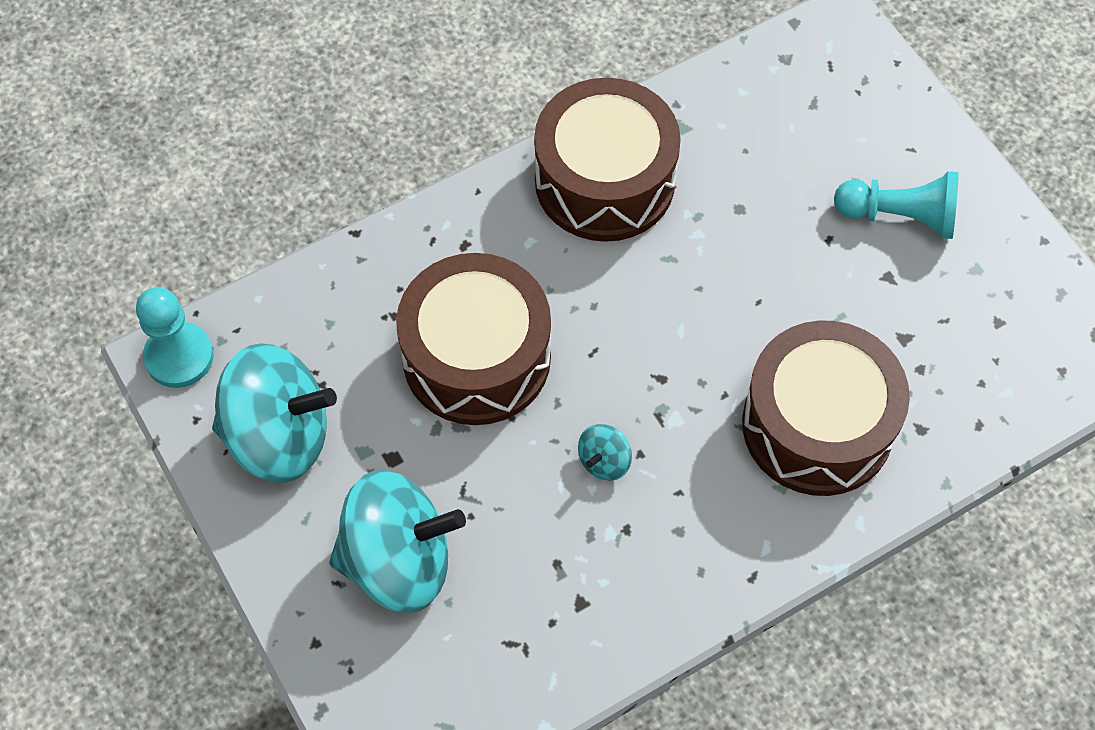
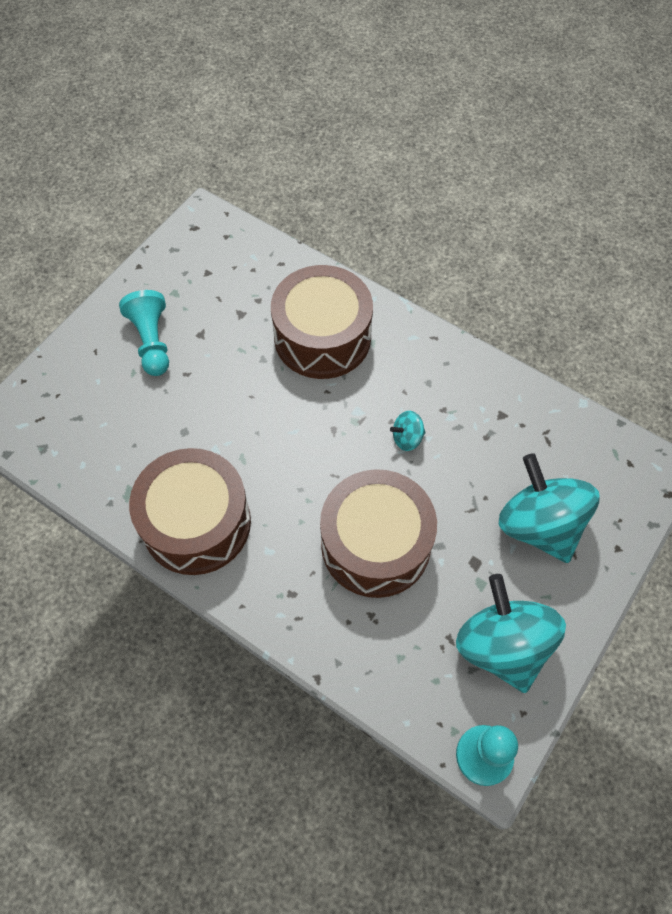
camera: 115 degrees left, 0 degrees up
turquoise spinning top [578,424,632,481] -> turquoise spinning top turned 150 degrees clockwise [390,411,426,451]

